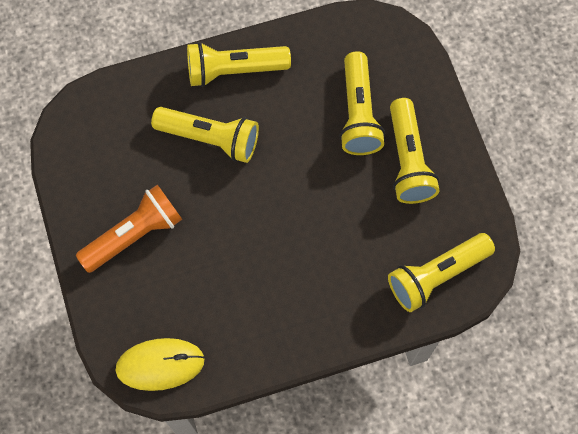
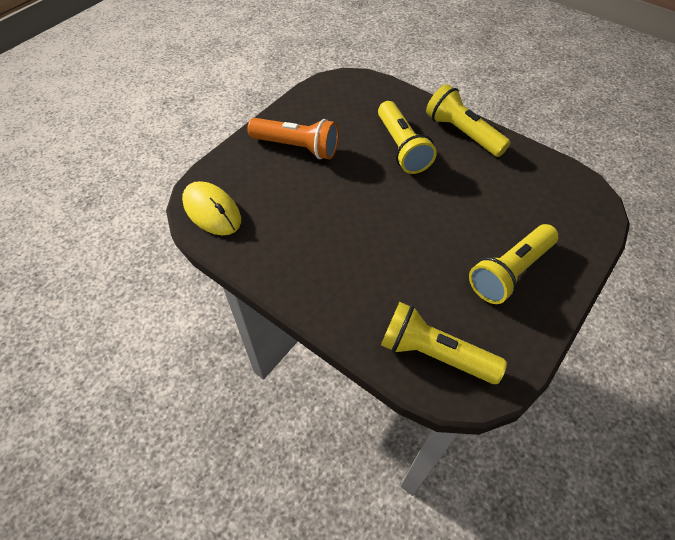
camera: 55 degrees right, 15 degrees down
yellow flashlight [339,51,385,155] -> none

